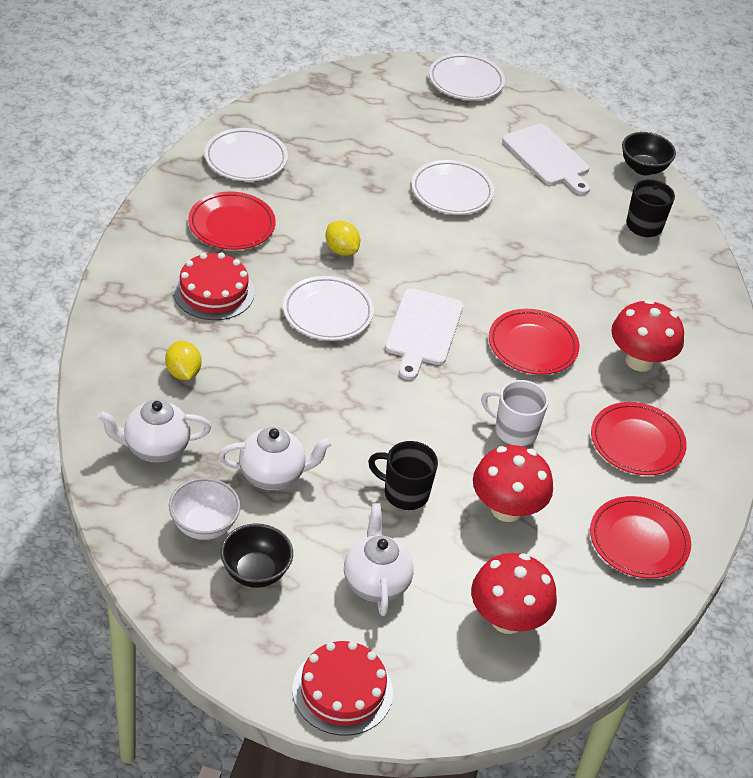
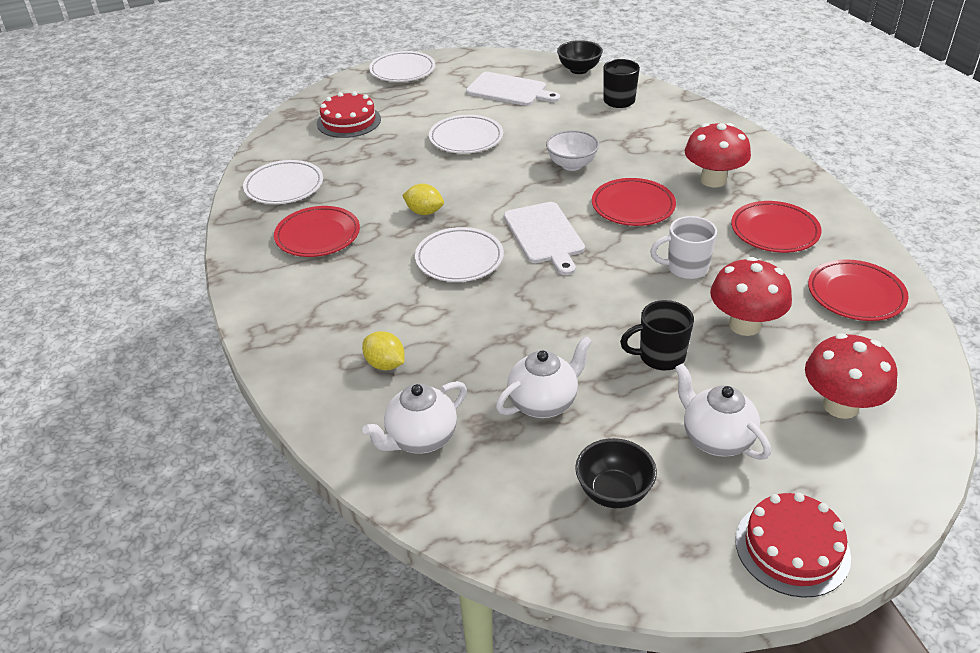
camera: 25 degrees left, 5 degrees down
white bowl [169,478,241,540] -> white bowl moved to [546,130,599,171]
red cake [173,252,255,320] -> red cake moved to [317,91,381,138]

